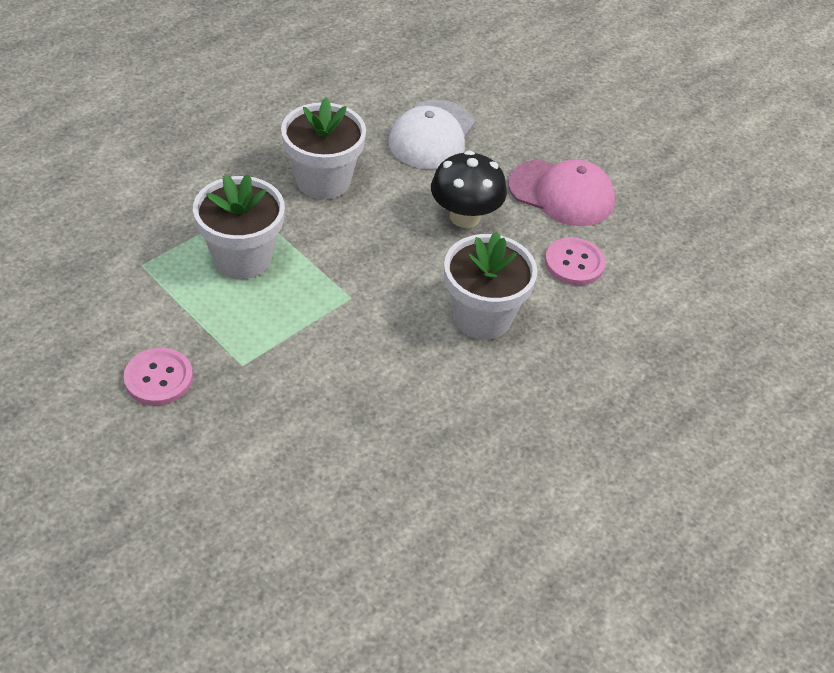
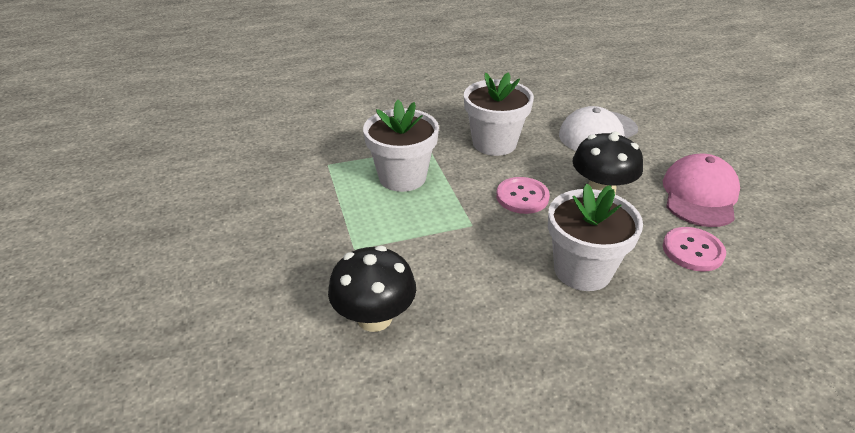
camera: 30 degrees right, 10 degrees down
pink button [124,348,193,406] -> pink button moved to [496,177,550,214]
pink cap [508,159,615,226] -> pink cap turned 120 degrees counterclockwise [663,154,740,227]
none -> black mushroom [328,246,416,332]

